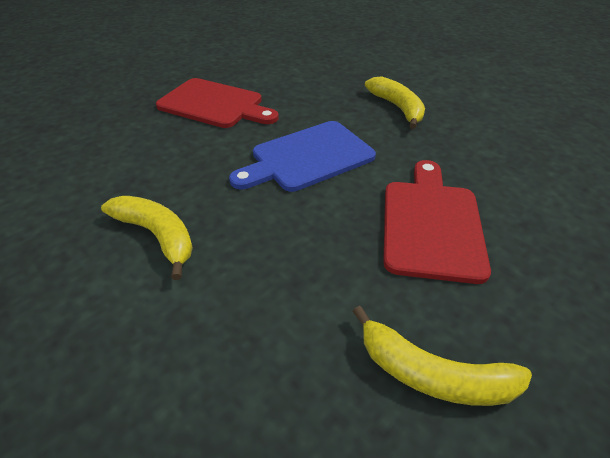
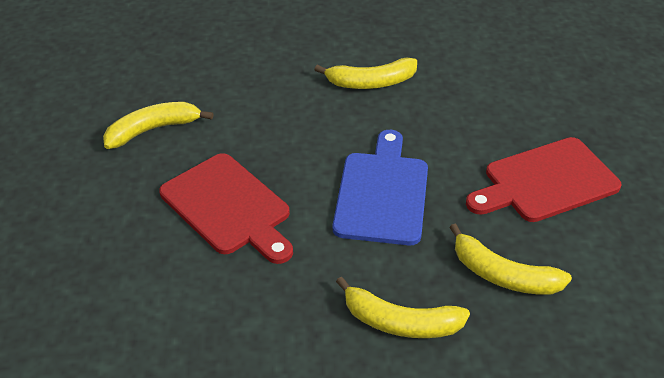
camera: 130 degrees right, 0 degrees up
none -> yellow banana [449,223,572,295]

